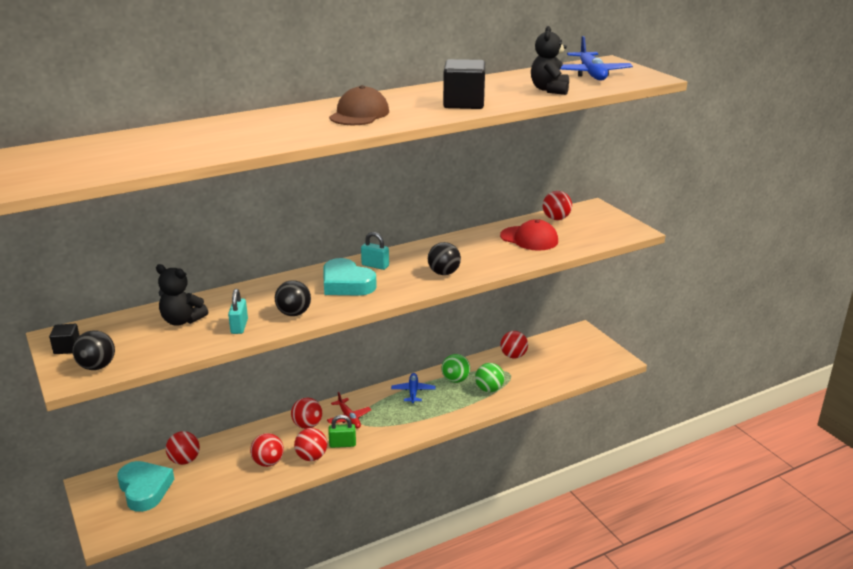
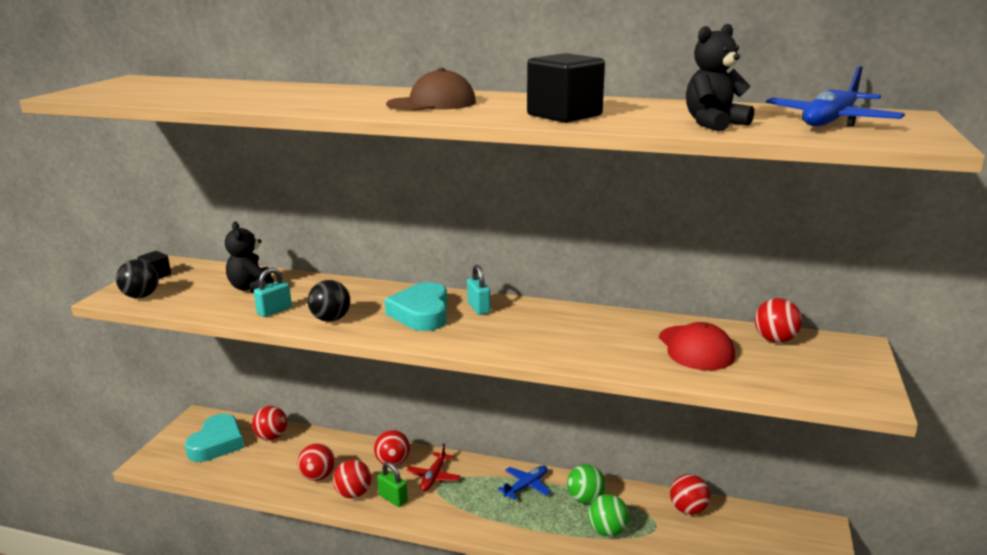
camera: 45 degrees right, 5 degrees down
black ball [428,242,461,275] -> none

